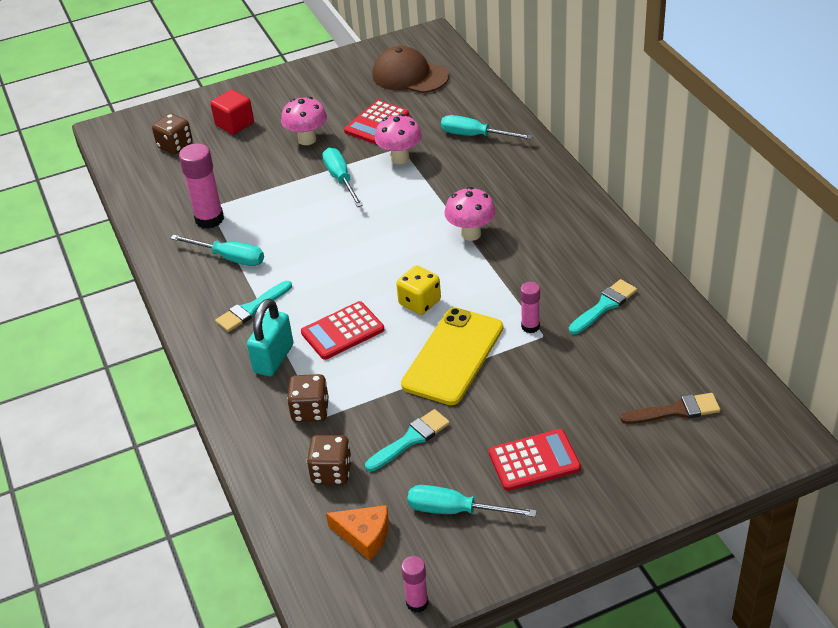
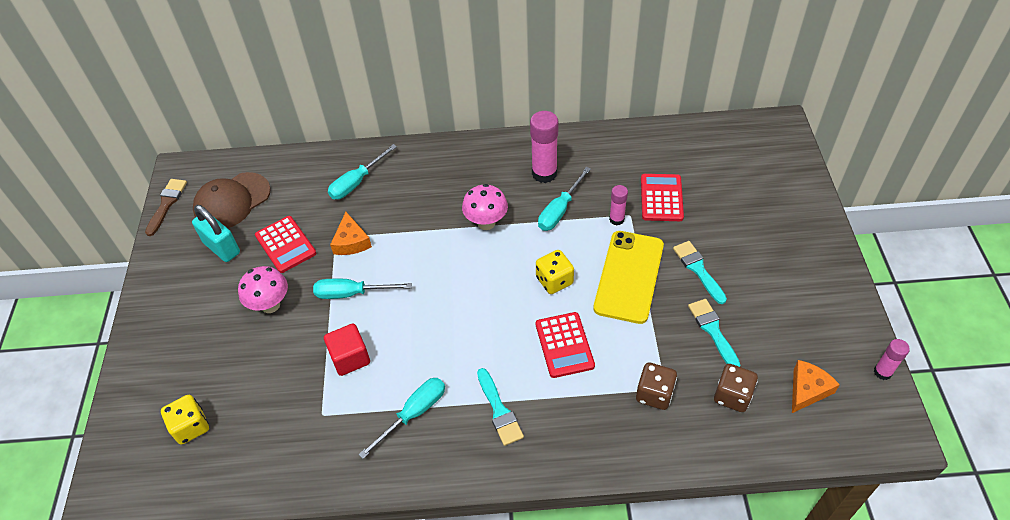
camera: 70 degrees left, 10 degrees up
brown dice [152,113,193,154] -> yellow dice [161,395,209,445]
pink glue stick [179,143,224,229] -> pink glue stick moved to [530,111,559,183]
red cube [210,89,254,135] -> red cube moved to [324,324,370,376]
turquoise padlock [247,299,293,376] -> turquoise padlock moved to [192,205,240,262]
pink mushroom [375,114,422,164] -> orange cheese [330,212,372,255]
yellow phone [401,308,503,405] -> yellow phone turned 60 degrees clockwise [593,231,664,324]
turquoise screwdriver [407,485,537,517] -> turquoise screwdriver moved to [538,167,591,231]
red calculator [489,429,581,491] -> red calculator moved to [641,174,684,221]
turquoise brush [569,279,637,334] -> turquoise brush moved to [673,241,727,304]
brown brush [620,393,720,424] -> brown brush moved to [145,179,187,236]

